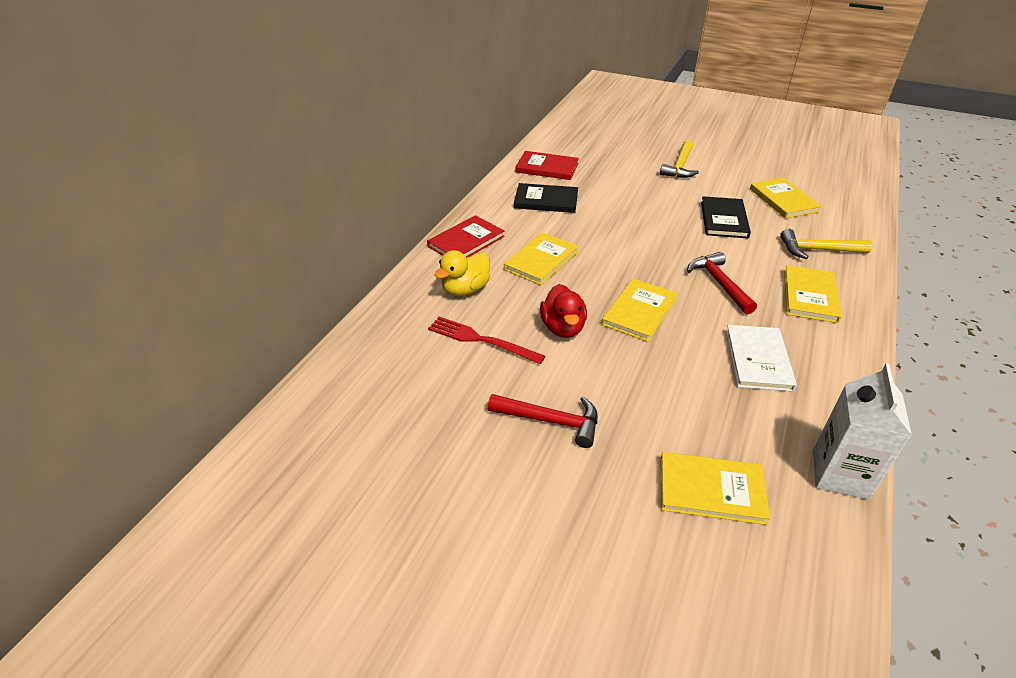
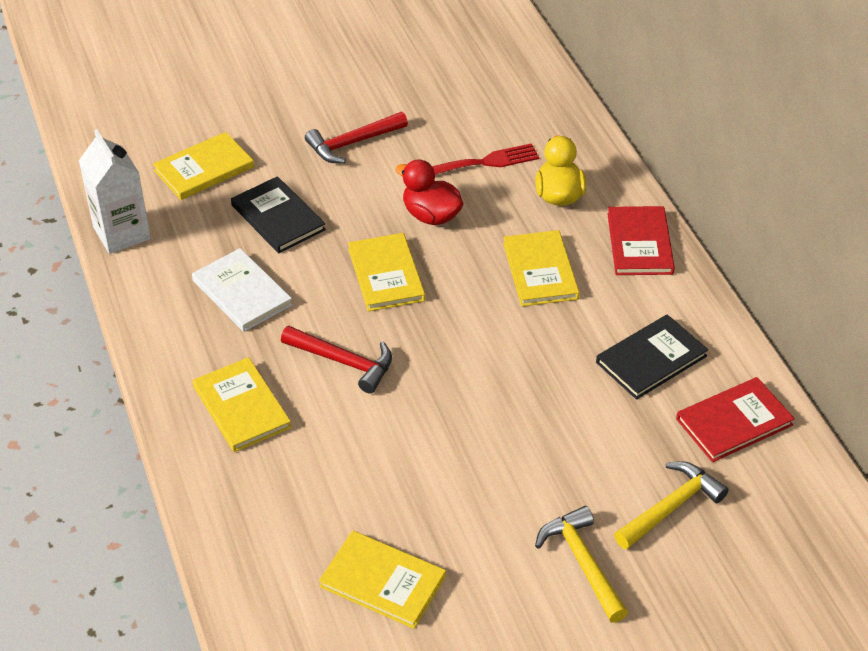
camera: 135 degrees right, 5 degrees up
black book [701,196,751,238] -> black book moved to [231,176,326,253]
yellow hammer [780,229,872,259] -> yellow hammer moved to [614,461,729,549]

